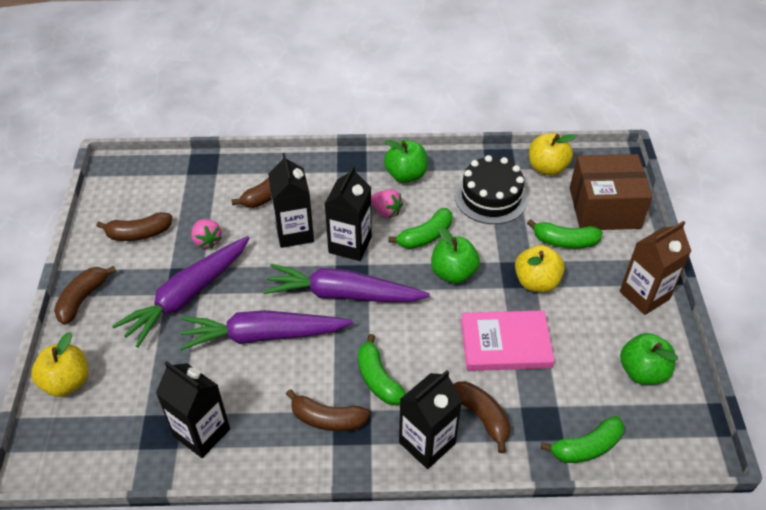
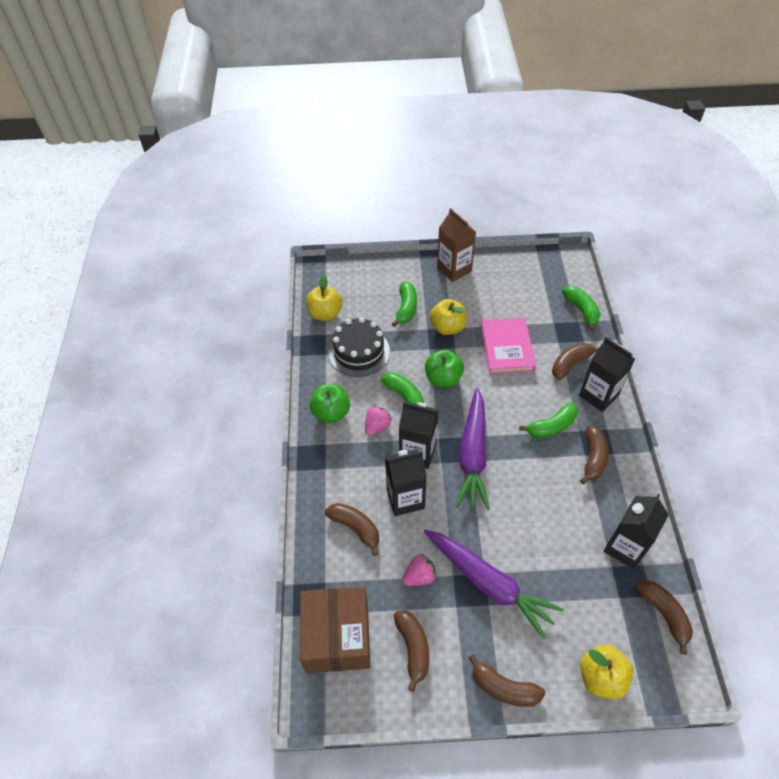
camera: 90 degrees left, 5 degrees up
purple carrot [180,310,353,350] -> none
brown box [570,154,652,230] -> brown box moved to [300,587,371,673]
green apple [620,333,678,385] -> none
none -> brown banana [636,581,693,655]

